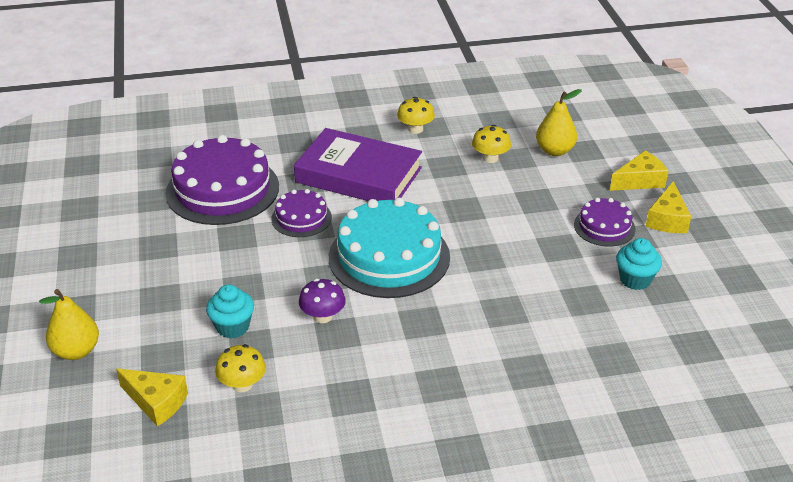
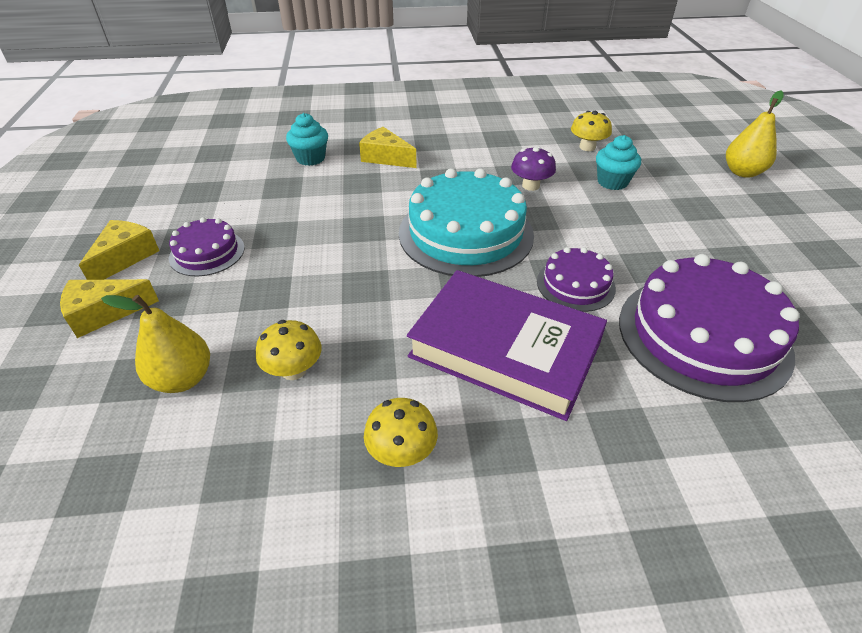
camera: 175 degrees left, 5 degrees up
yellow cheese [116,368,188,427] -> yellow cheese moved to [359,127,417,168]
turquoise cupcake [616,238,662,290] -> turquoise cupcake moved to [286,113,328,166]

